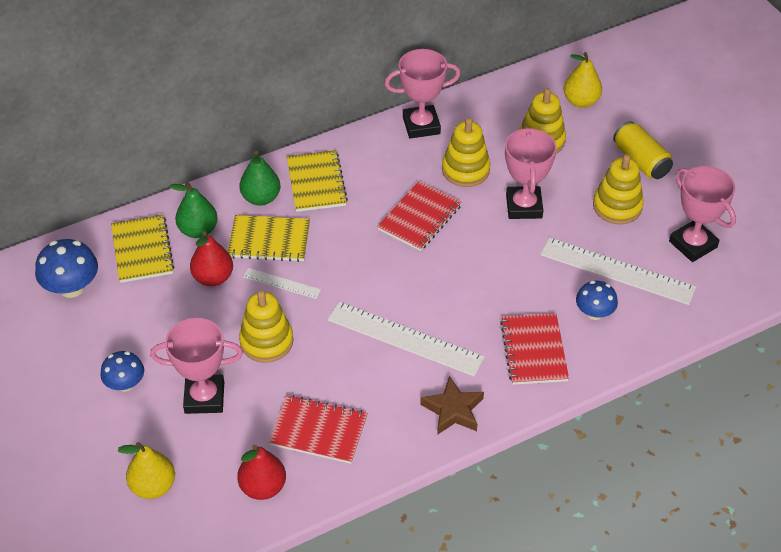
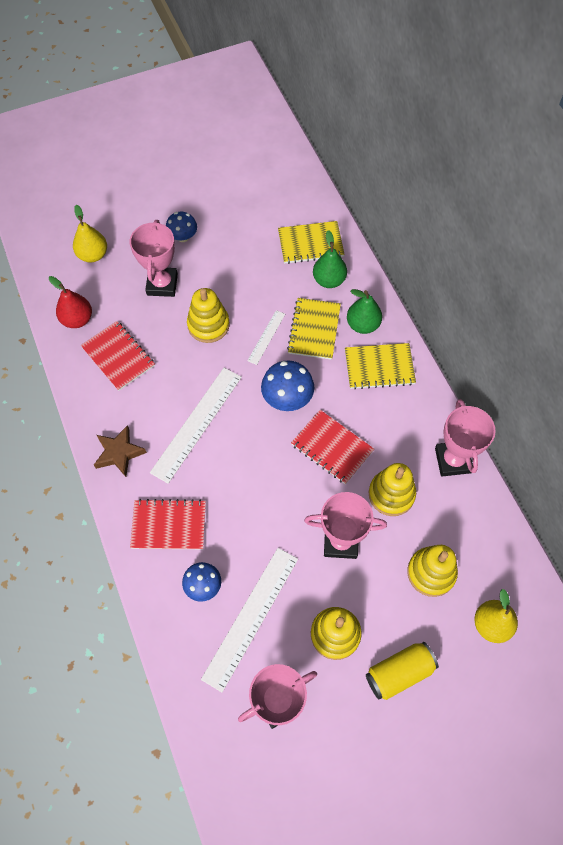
camera: 95 degrees right, 15 degrees up
blue mushroom [35,239,98,298] -> blue mushroom moved to [261,360,314,411]
red pear [190,231,233,286] -> none
red notebook [269,395,368,464] -> red notebook turned 60 degrees counterclockwise [81,321,155,391]

